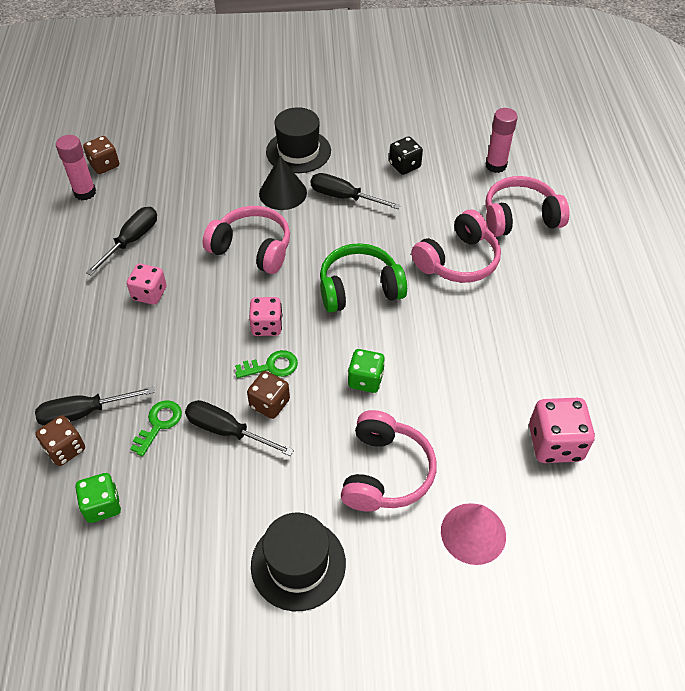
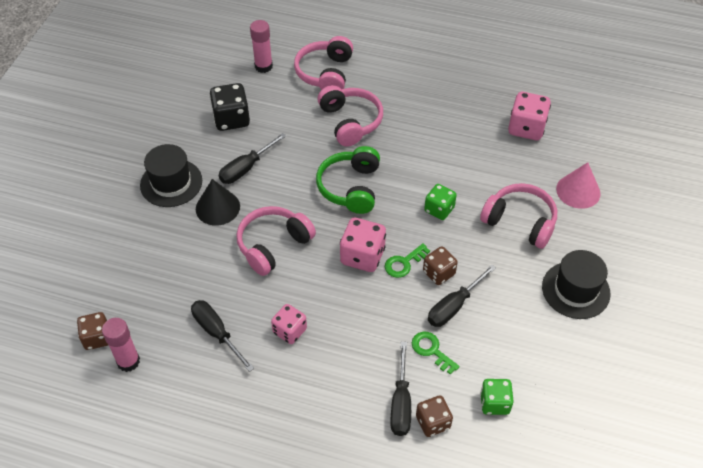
camera: 70 degrees left, 0 degrees up
green key [235,350,298,378] -> green key turned 135 degrees counterclockwise [385,243,430,278]
pink dice [249,297,282,336] -> pink dice [340,218,386,272], size x1.50
black dice [389,137,423,175] -> black dice [209,83,250,131], size x1.50

